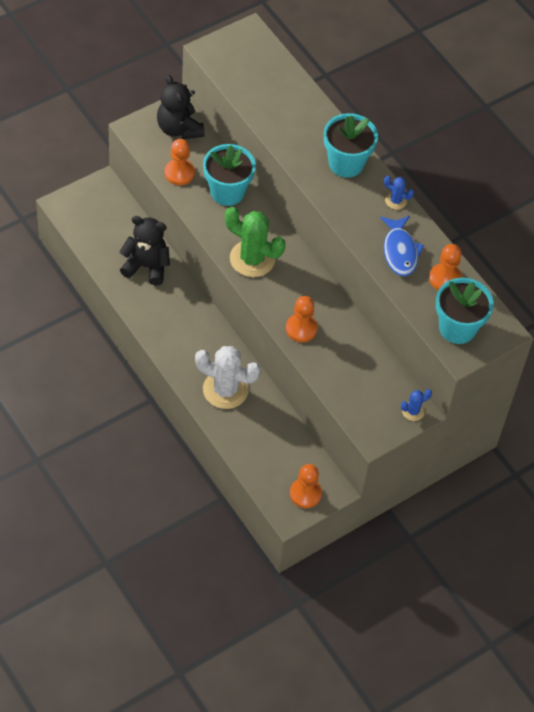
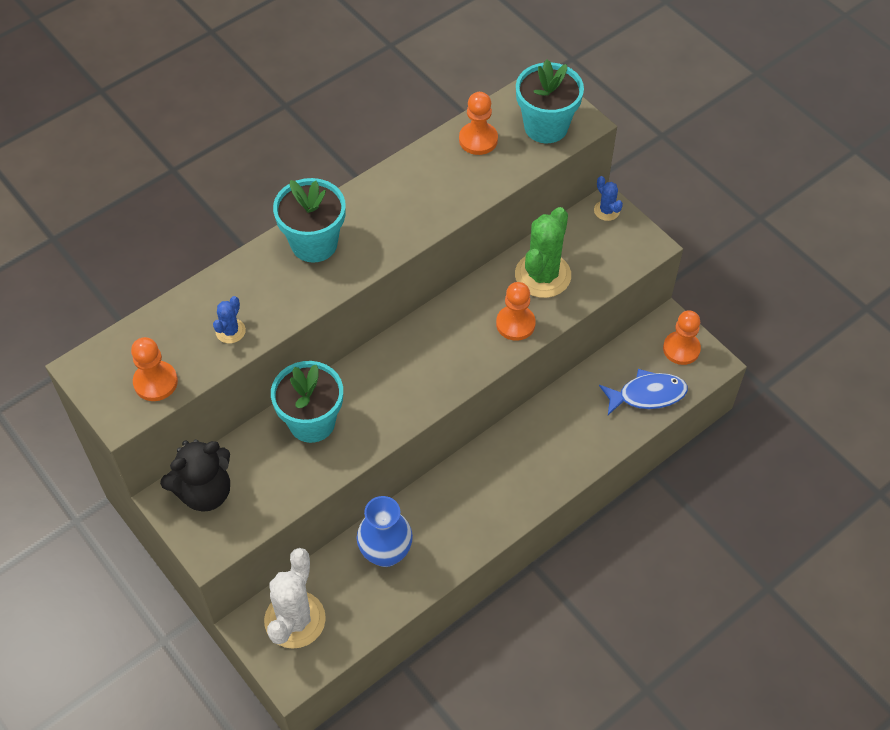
camera: 90 degrees left, 0 degrees up
black teddy bear [120,216,170,285] -> blue vase [357,496,413,567]
orange pawn [165,139,195,185] -> orange pawn moved to [131,337,178,401]
white cactus [195,346,261,409] -> white cactus moved to [264,548,326,649]
green cactus [225,207,286,277] -> green cactus moved to [515,207,571,298]
blue fish [380,216,424,276] -> blue fish moved to [599,369,688,415]
blue cactus [384,176,414,210] -> blue cactus moved to [213,296,246,343]

